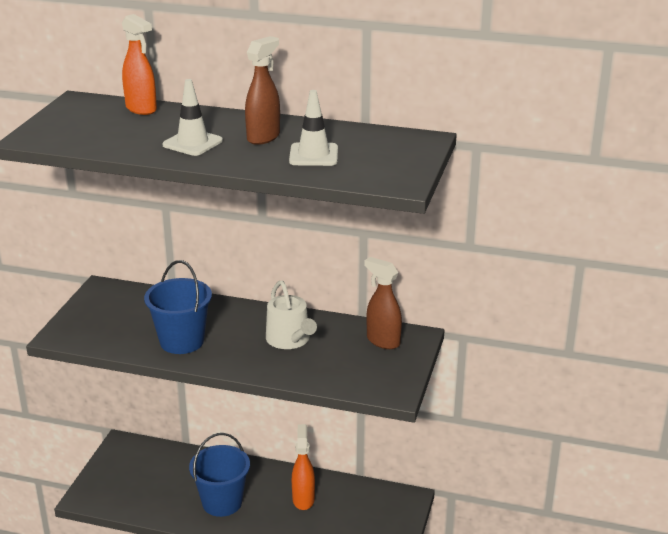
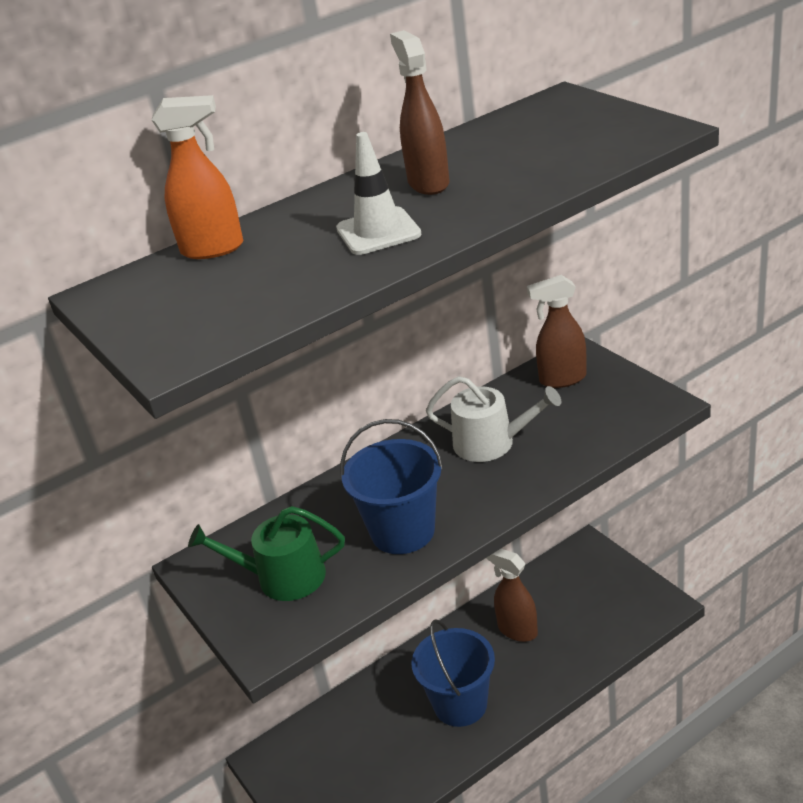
camera: 45 degrees left, 5 degrees up
white traffic cone [289,90,338,166] -> none
orange spray bottle [292,424,315,510] -> brown spray bottle [486,549,538,642]
none -> green watering can [188,506,345,601]

